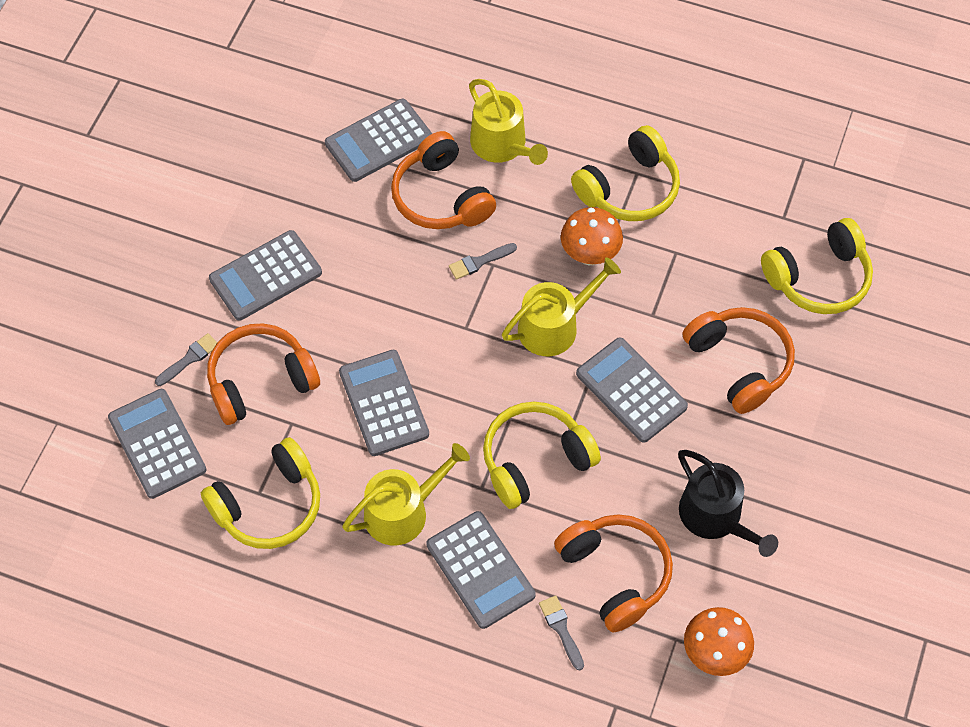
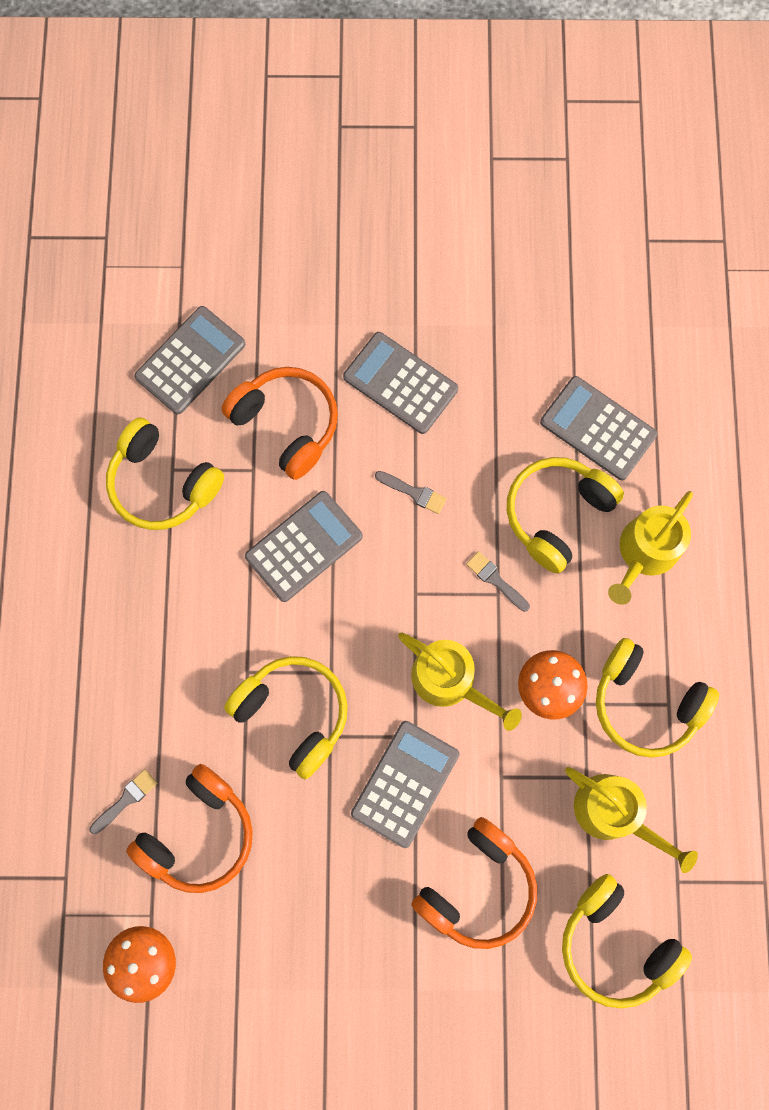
camera: 70 degrees right, 15 degrees up
grey brush [155,333,217,386] -> grey brush moved to [375,471,447,514]
yellow watering can [342,443,470,545] -> yellow watering can moved to [565,767,698,873]
orange headphones [391,131,496,229] -> yellow headphones [507,457,624,574]
grey calculator [426,511,536,629] -> none
black watering can [678,450,778,557] -> none

